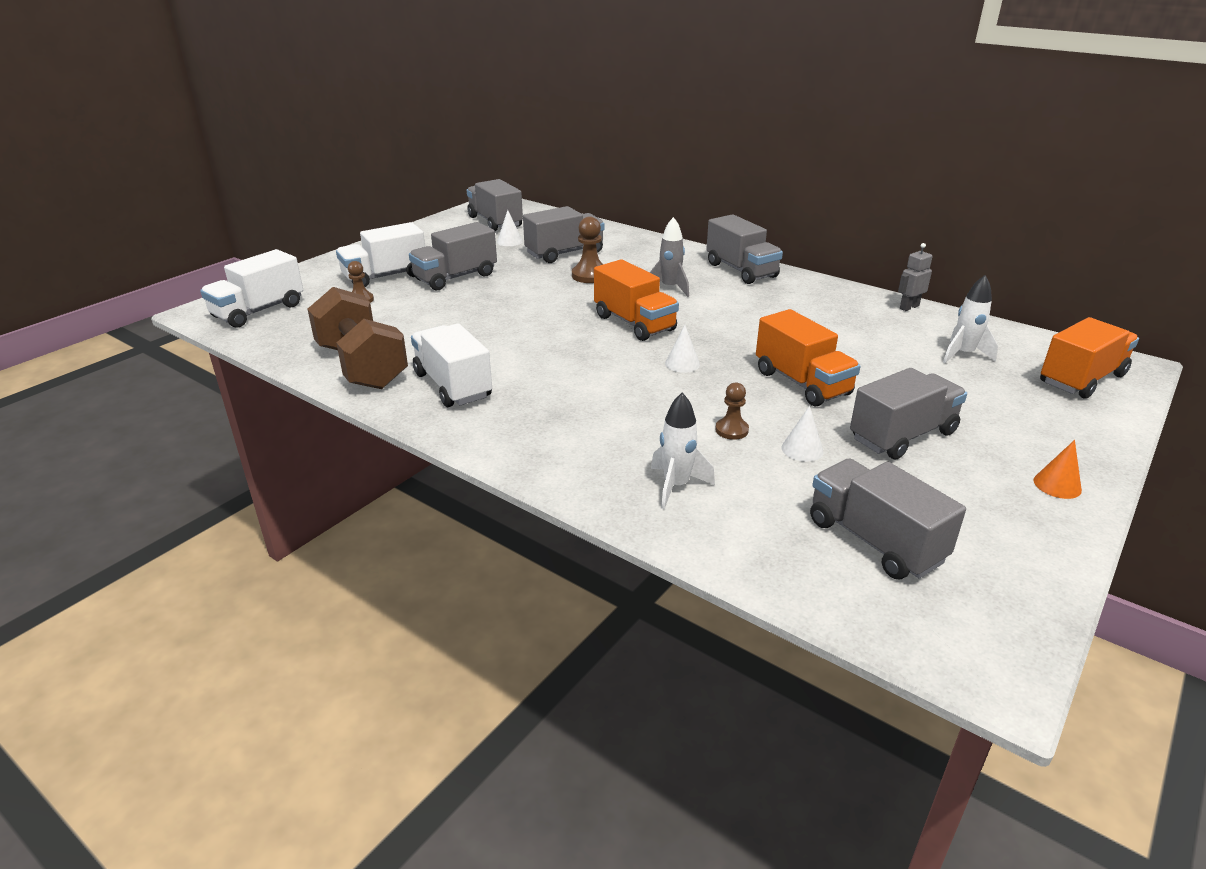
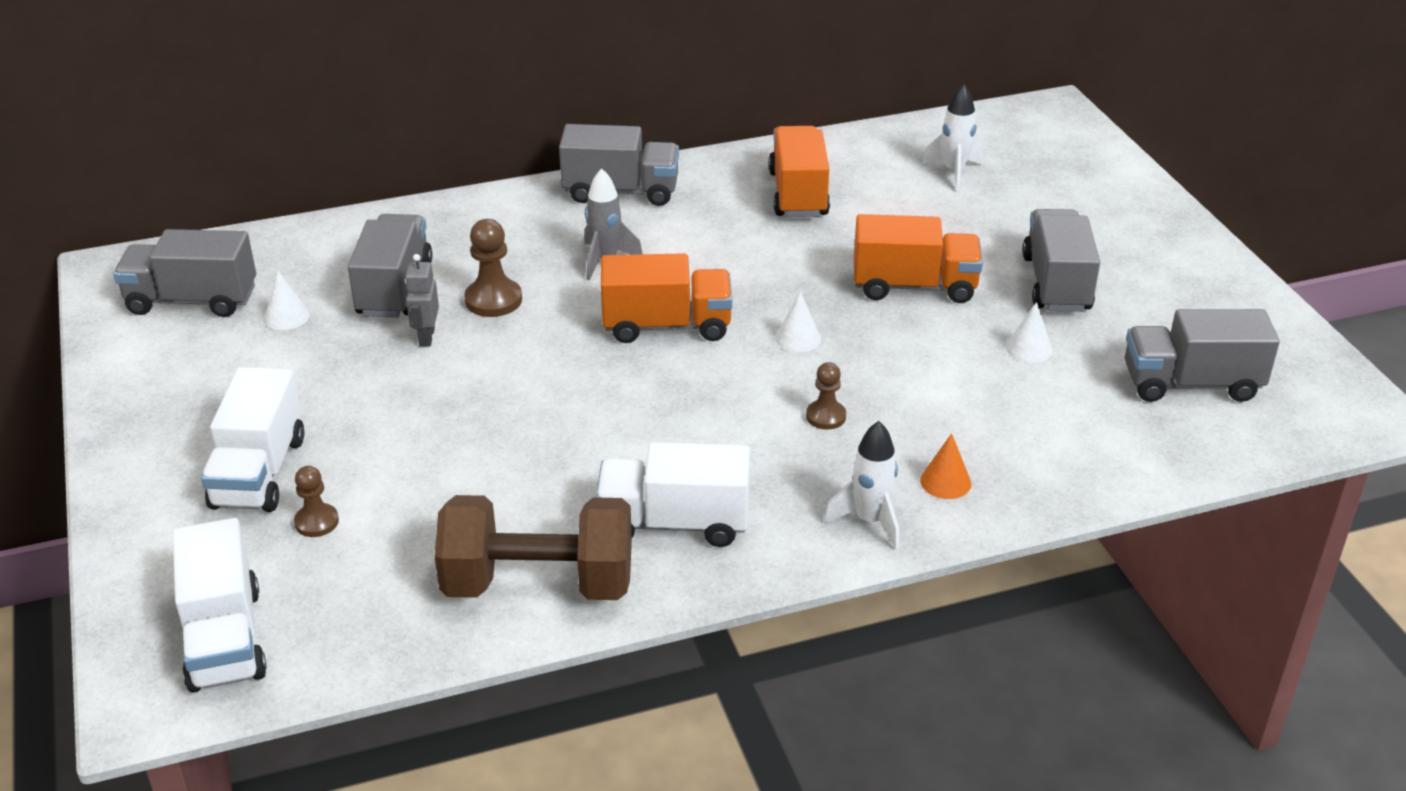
camera: 55 degrees left, 5 degrees up
grey truck [409,222,497,290] -> none
white rocket [651,392,715,509] -> white rocket moved to [824,421,899,549]
brown pawn [715,382,749,440] -> brown pawn moved to [806,362,846,430]
grey robot [898,243,933,311] -> grey robot moved to [405,254,439,346]
orange cone [1034,440,1082,499] -> orange cone moved to [920,433,971,499]
orange truck [1040,317,1139,399] -> orange truck moved to [768,126,830,217]

